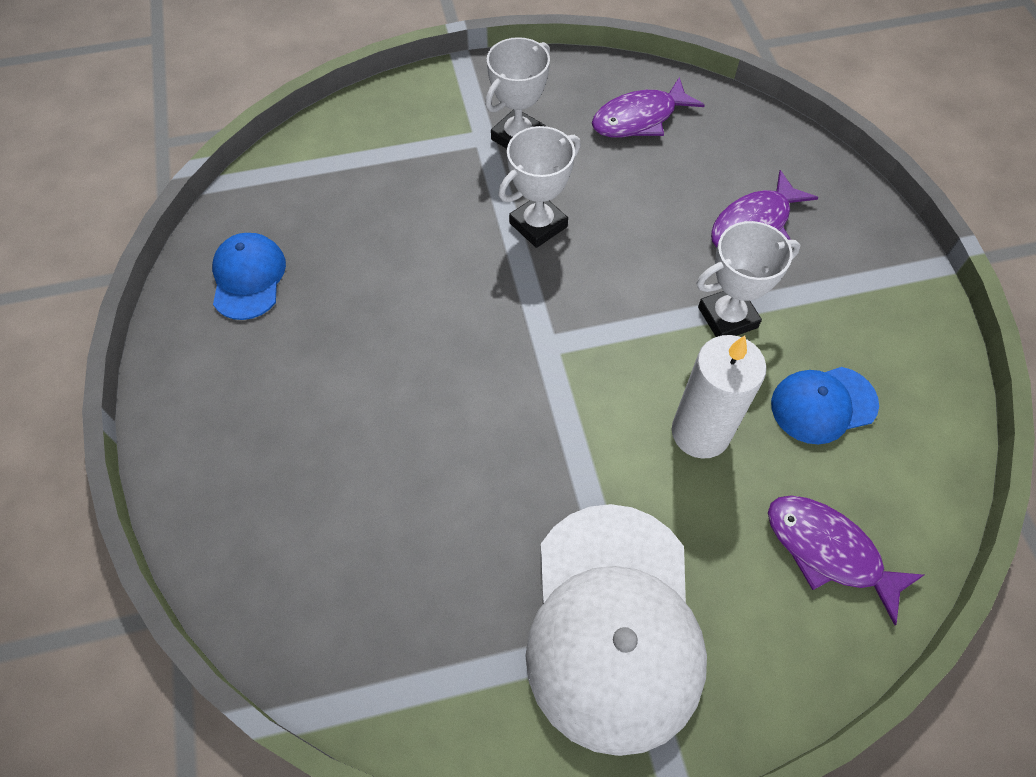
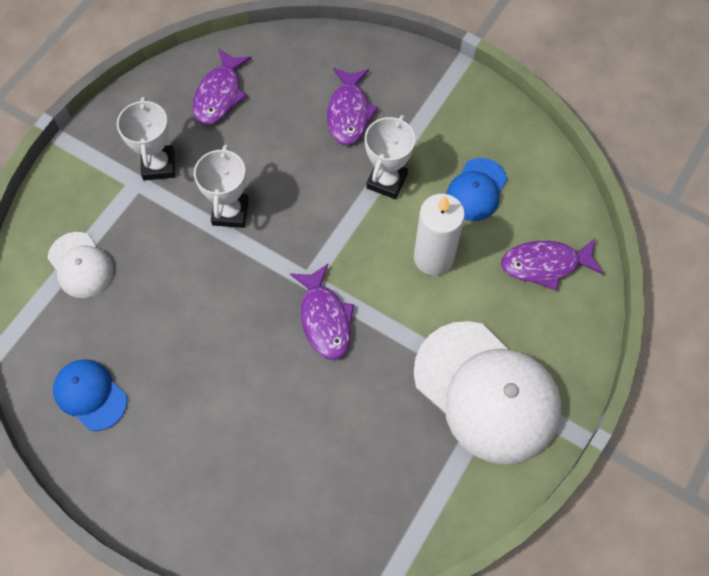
camera: 45 degrees left, 5 degrees up
none -> white cap [48,232,114,298]
none -> purple fish [290,264,355,360]

